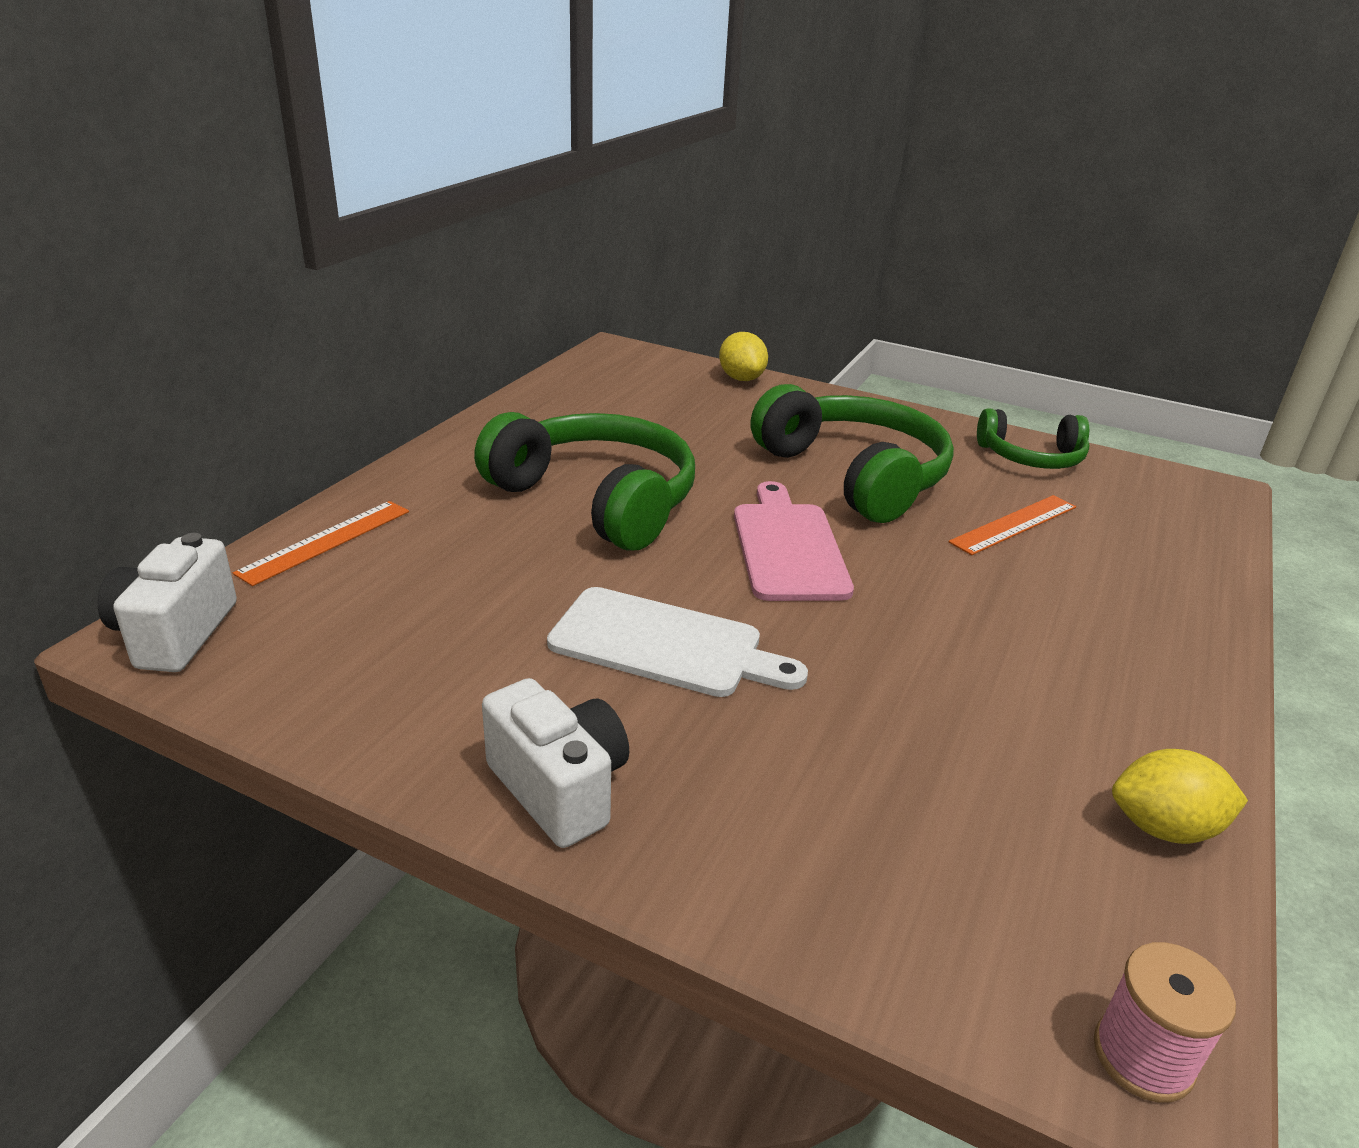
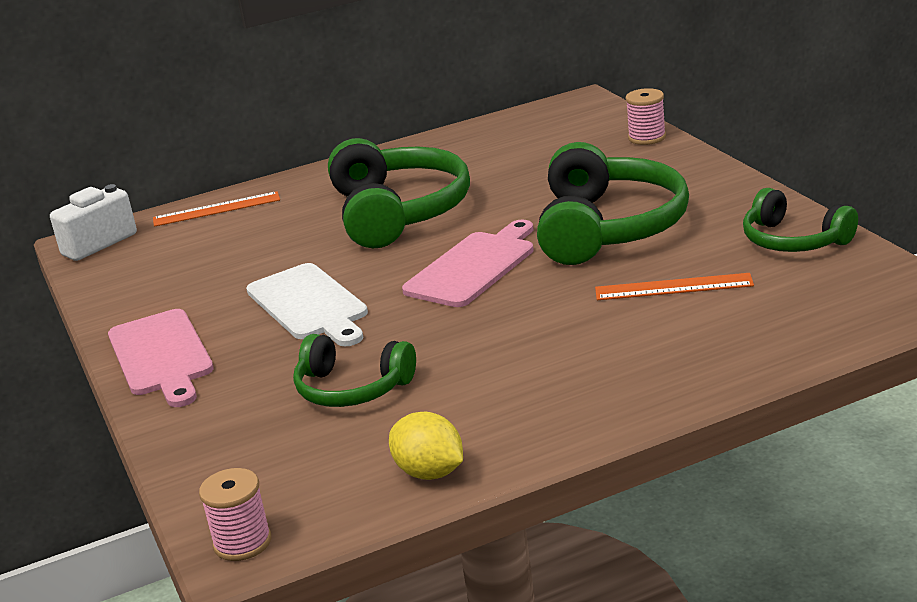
camera: 45 degrees right, 5 degrees down
white camera [482,678,629,848] -> pink cutting board [108,309,214,407]
yellow lemon [719,332,768,381] -> pink spool [626,88,666,145]
none -> green headphones [293,334,416,407]

